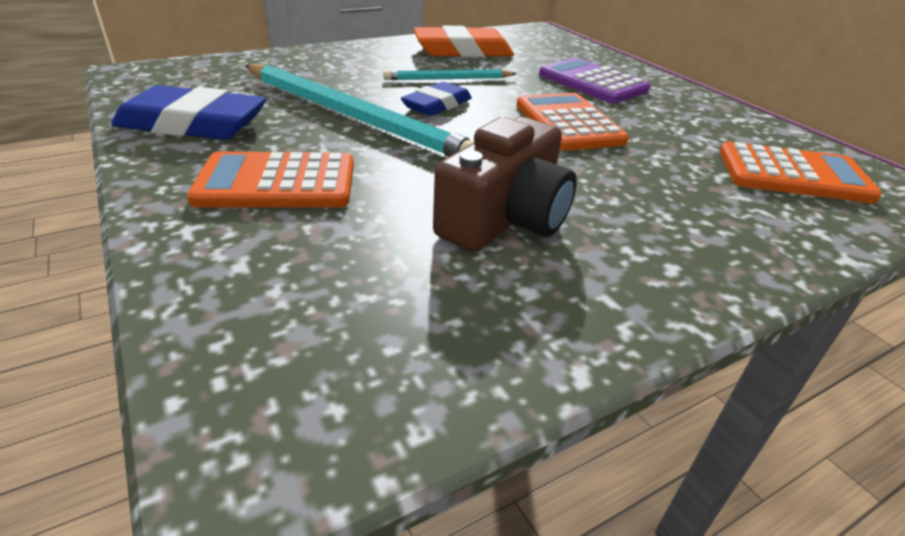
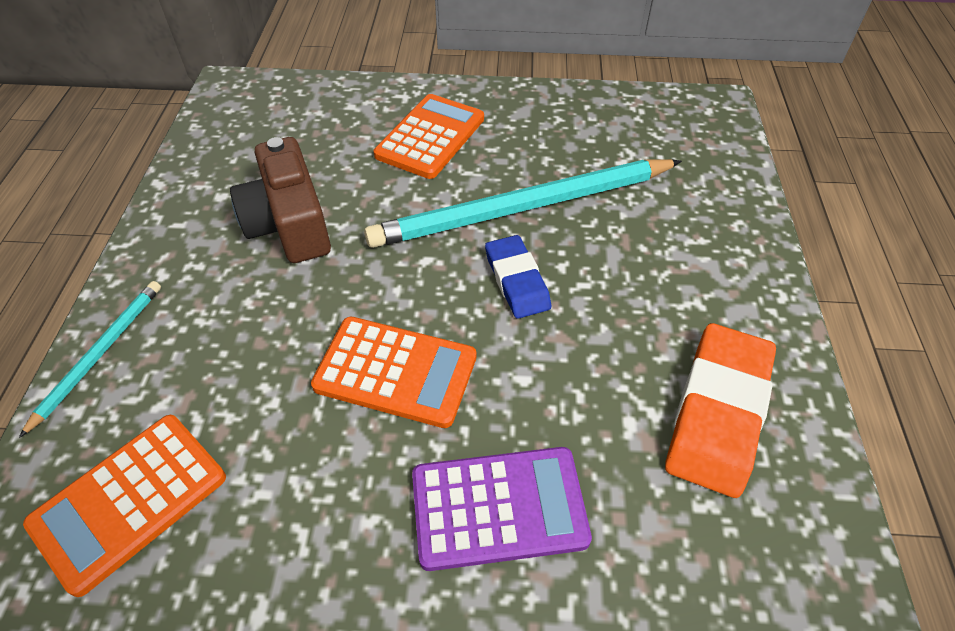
camera: 125 degrees right, 15 degrees up
blue eraser [111,85,266,140] -> none
turquoise pencil [383,69,517,80] -> turquoise pencil moved to [19,281,161,438]

